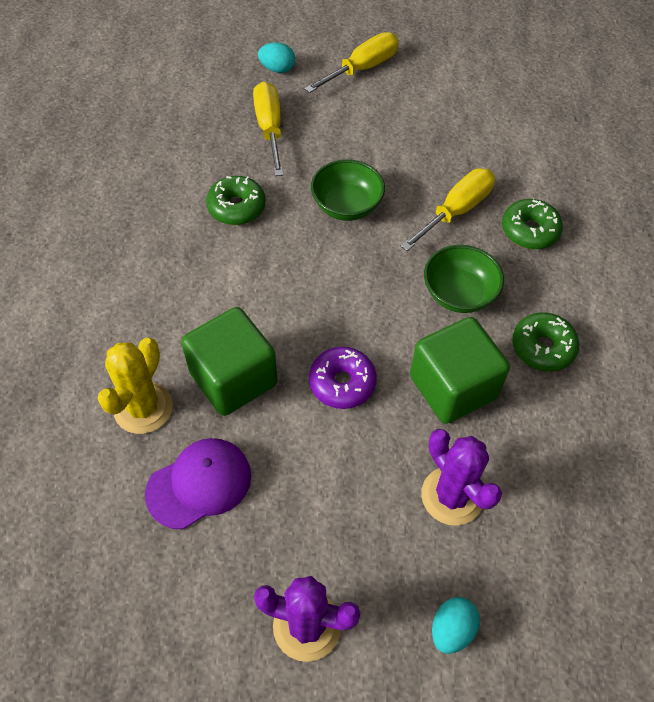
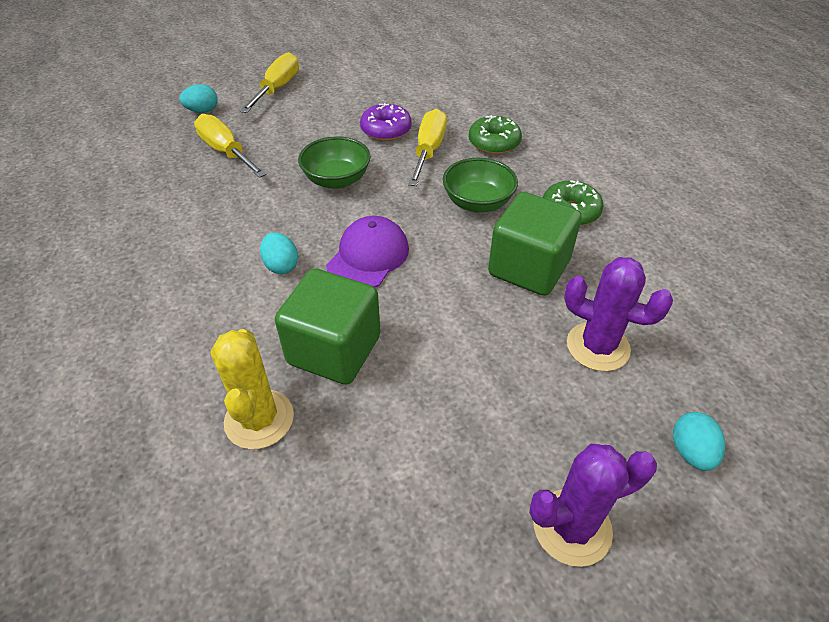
camera: 30 degrees left, 10 degrees down
purple cap [145,438,251,530] -> purple cap moved to [326,216,409,288]
green donut [206,176,266,225] -> none
purple donut [309,347,377,409] -> purple donut moved to [360,103,412,141]
none -> turquoise egg [260,232,298,274]

